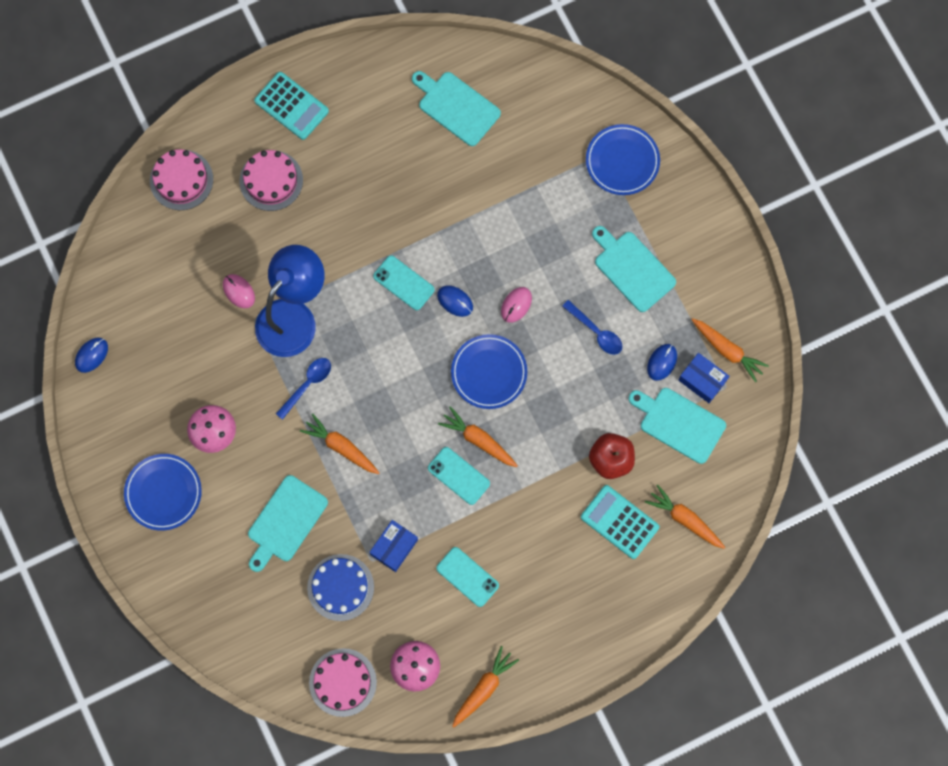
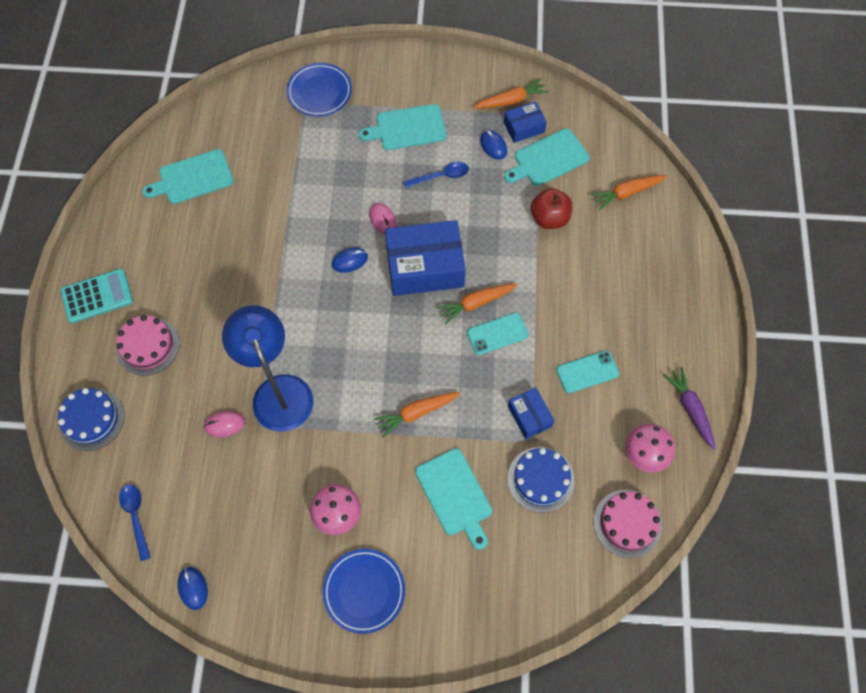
camera: 60 degrees left, 10 degrees down
pink cake [150,149,213,210] -> blue cake [58,388,124,451]
blue spoon [276,358,331,420] -> blue spoon moved to [119,484,151,561]
turquoise phone [373,255,435,310] -> none
blue plate [451,334,527,409] -> blue box [385,220,466,296]
orange carrot [452,646,519,727] -> purple carrot [663,367,716,450]
turquoise calculator [581,485,660,559] -> none

